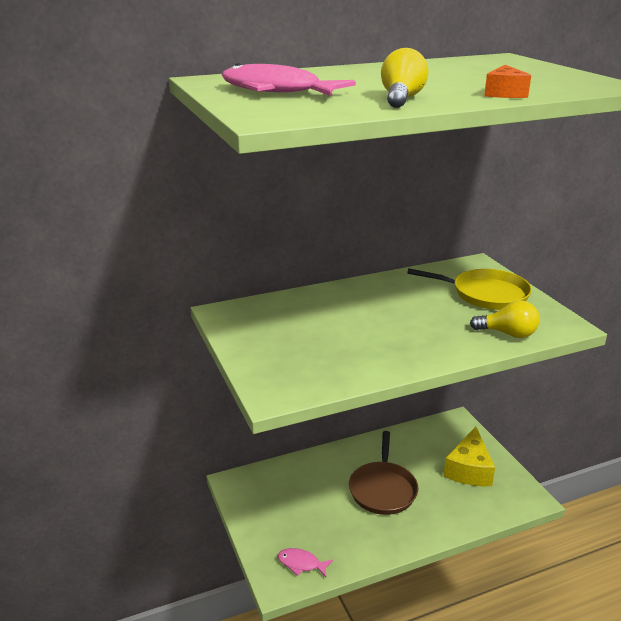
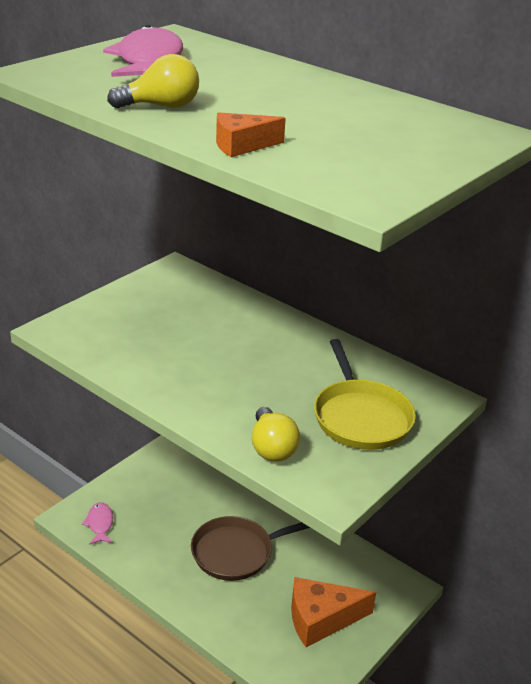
camera: 60 degrees right, 5 degrees up
yellow cheese [443,427,495,486] -> orange cheese [291,577,376,647]

